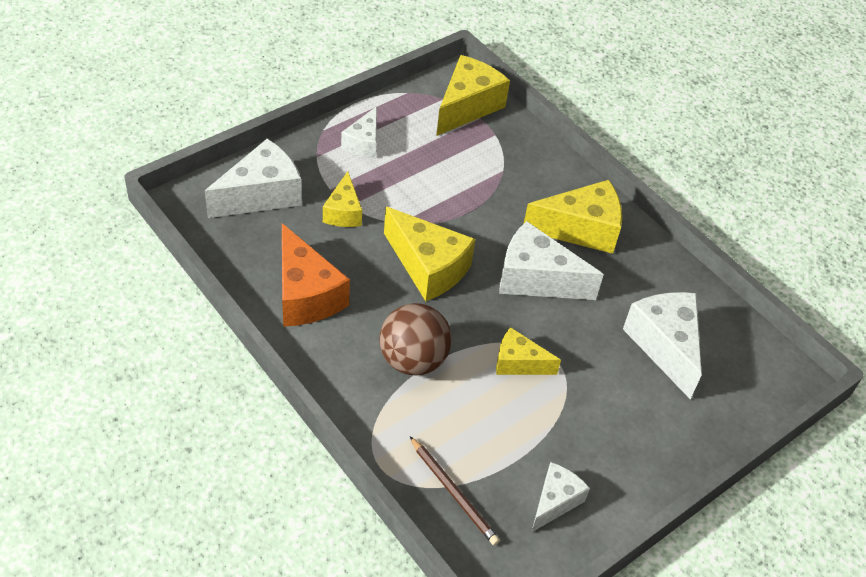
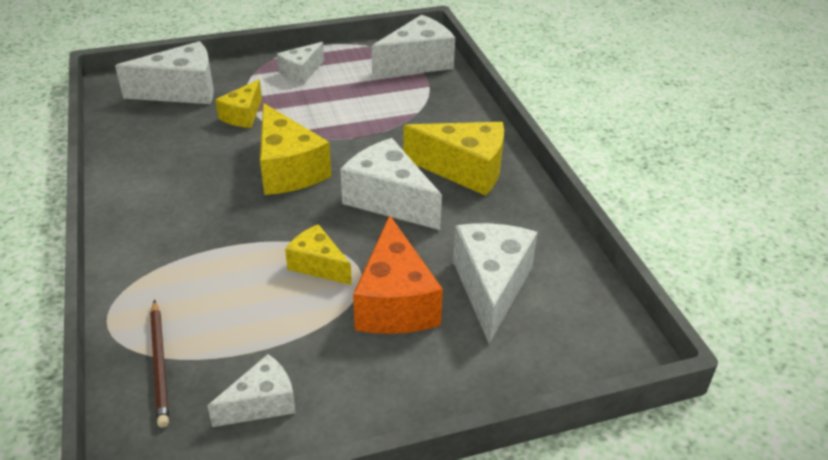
camera: 25 degrees right, 10 degrees down
orange cheese [282,223,350,327] -> orange cheese moved to [353,215,443,334]
brown ball [379,303,452,376] -> none
yellow cheese [436,55,510,136] -> white cheese [372,15,455,78]

